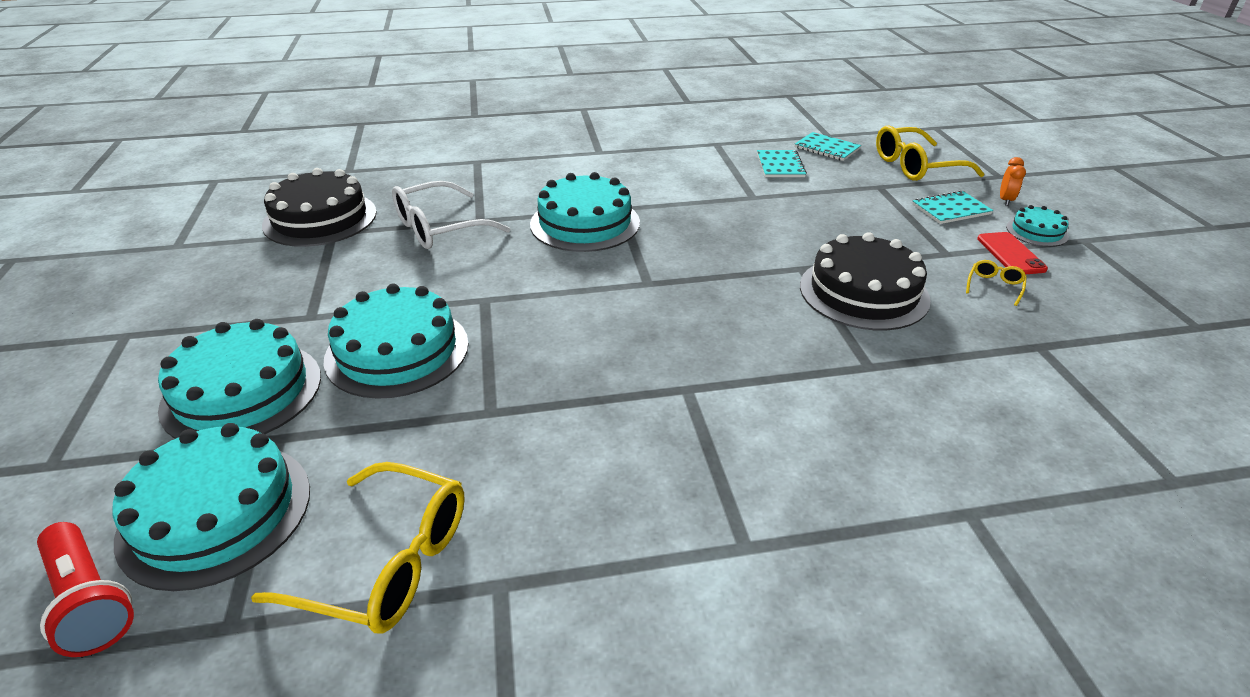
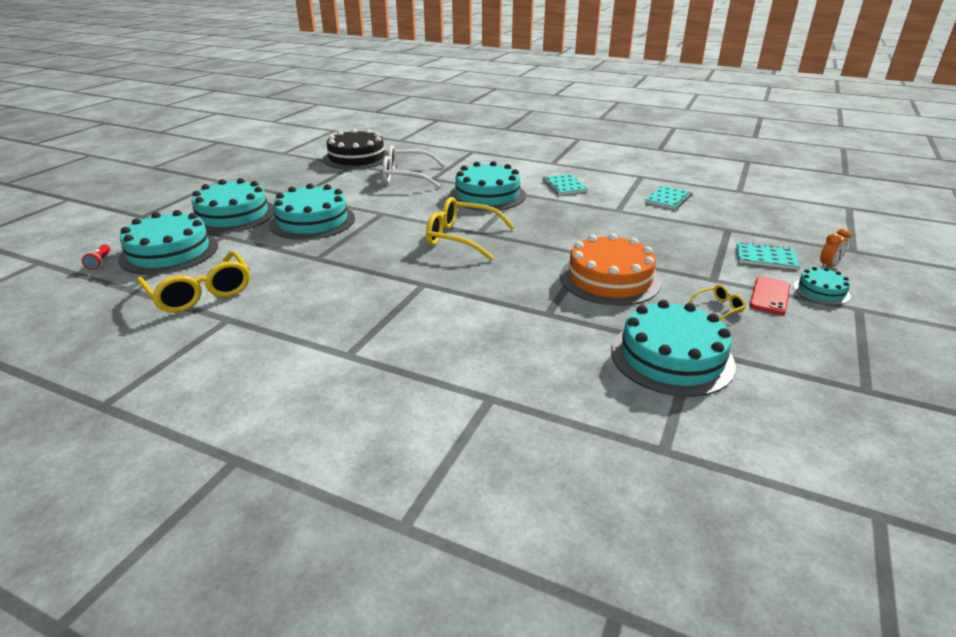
camera: 35 degrees right, 5 degrees down
red flashlight [37,522,134,657] -> red flashlight [82,244,110,270], size x0.52
turquoise notebook [795,132,861,161] -> turquoise notebook moved to [543,174,588,195]
black cake [800,232,931,330] -> orange cake [560,233,661,306]
yellow glasses [876,126,984,181] -> yellow glasses moved to [426,197,515,260]
none -> turquoise cake [611,300,736,397]

